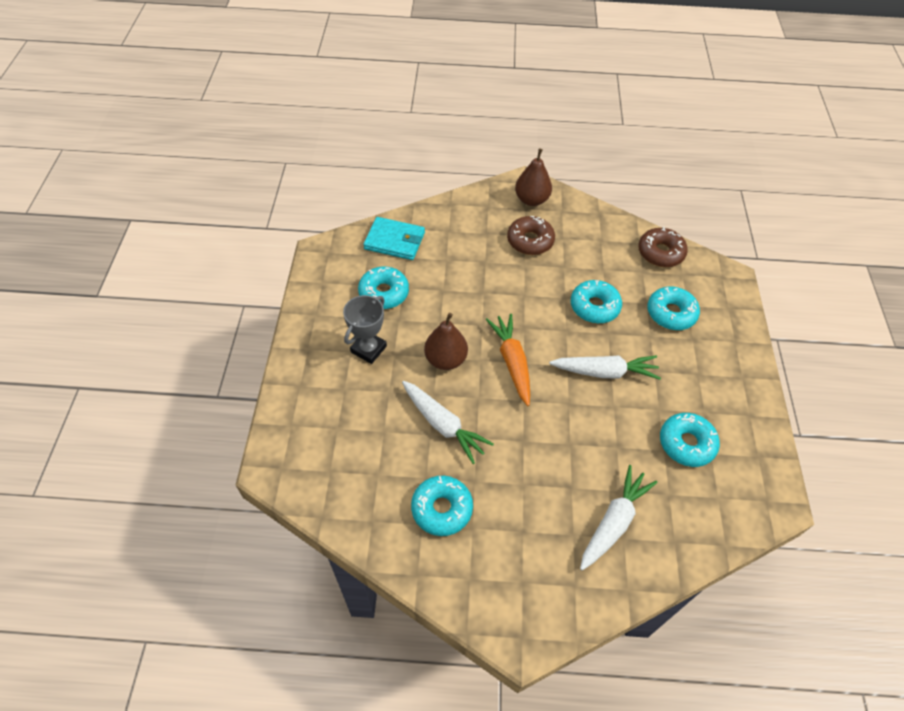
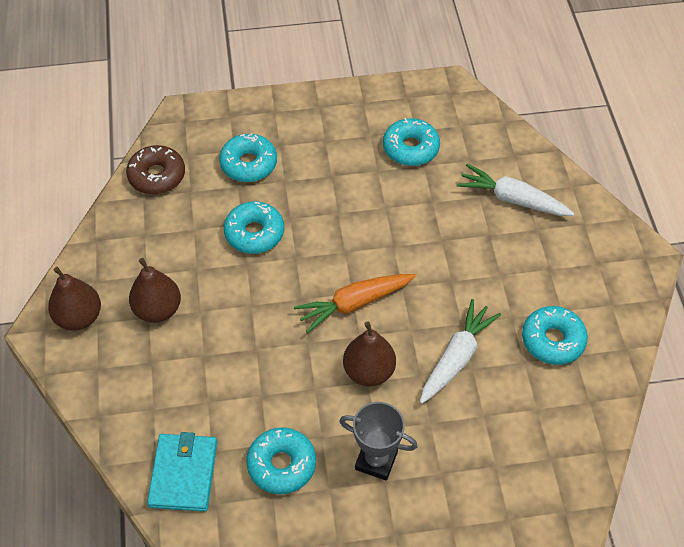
camera: 100 degrees left, 0 degrees up
brown donut [507,216,555,255] -> brown pear [129,258,181,323]
white carrot [549,355,661,380] -> none

